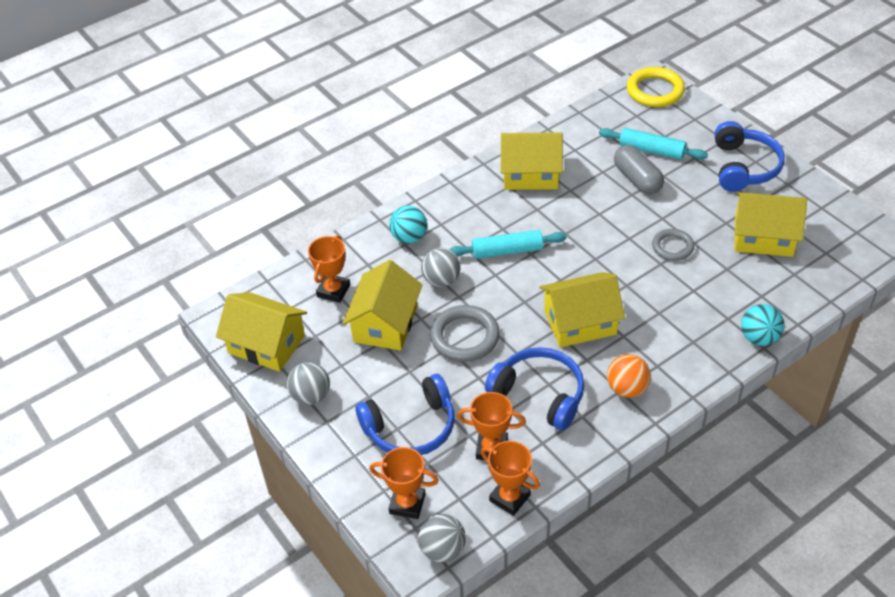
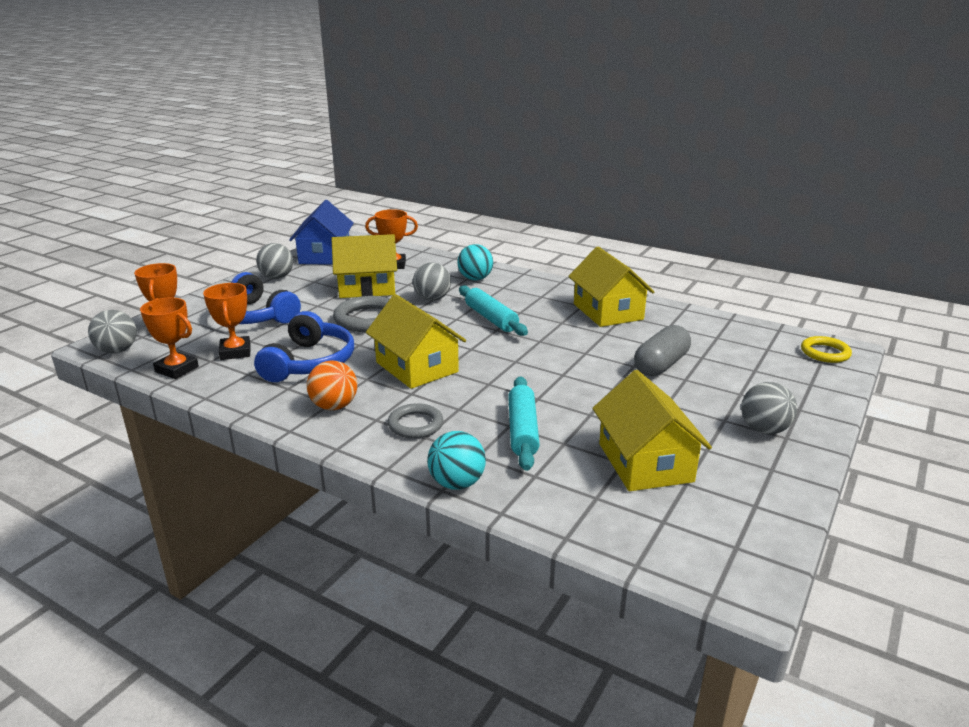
camera: 65 degrees right, 20 degrees down
yellow house [216,292,307,372] -> blue house [289,200,354,265]
orange trophy [481,441,540,516] -> orange trophy turned 75 degrees counterclockwise [140,297,199,379]
turquoise rolling pin [599,128,708,160] -> turquoise rolling pin moved to [508,376,540,471]
yellow ring [627,67,685,107] -> yellow ring [801,336,852,363], size x0.64
grey ring [652,229,694,261] -> grey ring moved to [388,403,443,439]
blue headphones [714,121,785,192] -> grey ball [741,382,797,434]

